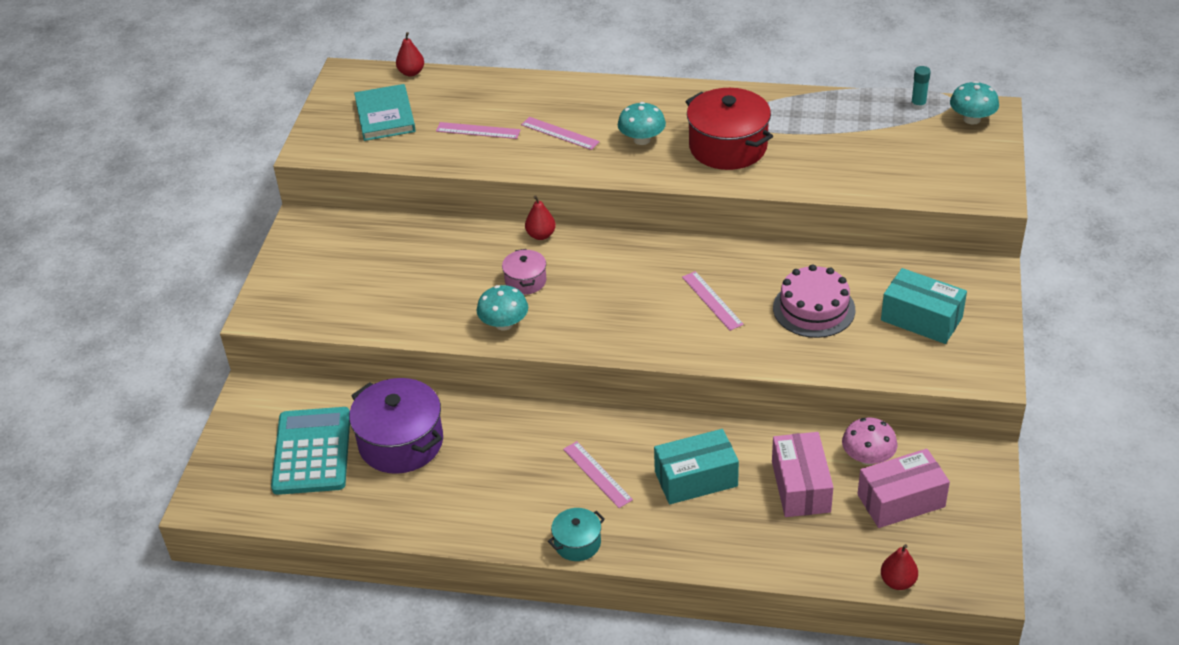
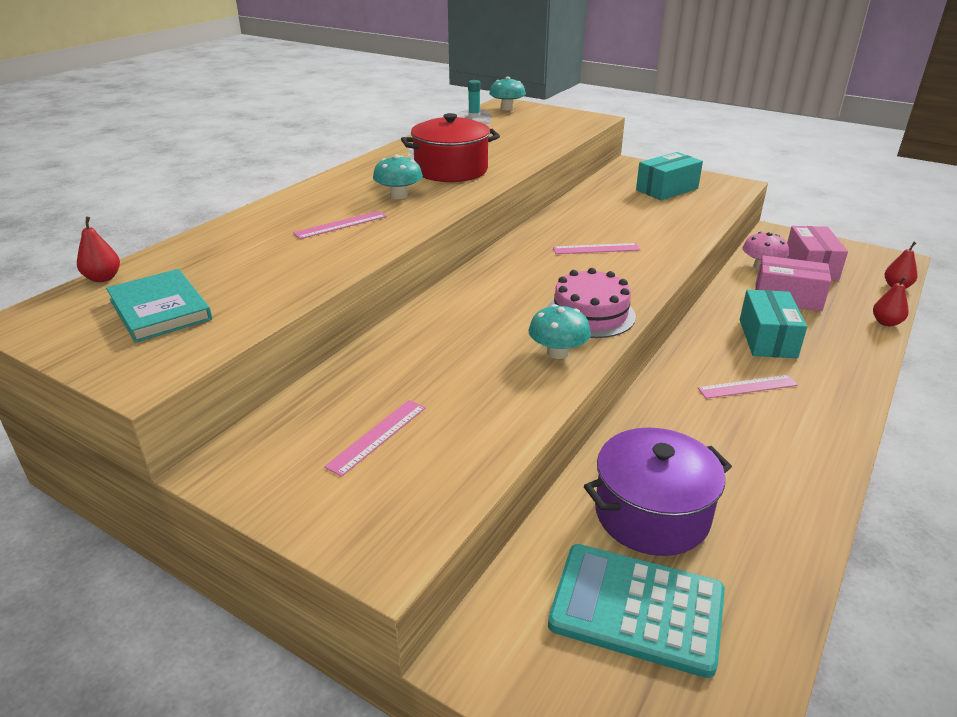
camera: 70 degrees left, 10 degrees down
turquoise book [354,84,416,141] -> turquoise book turned 45 degrees clockwise [106,269,212,343]
pink ruler [436,122,521,139] -> pink ruler moved to [324,400,426,477]
pink pot [502,249,546,295] -> none
red pear [525,195,556,240] -> red pear moved to [873,276,909,327]
turquoise pot [548,508,605,561] -> none
pink cake [773,264,855,338] -> pink cake moved to [547,268,636,338]

